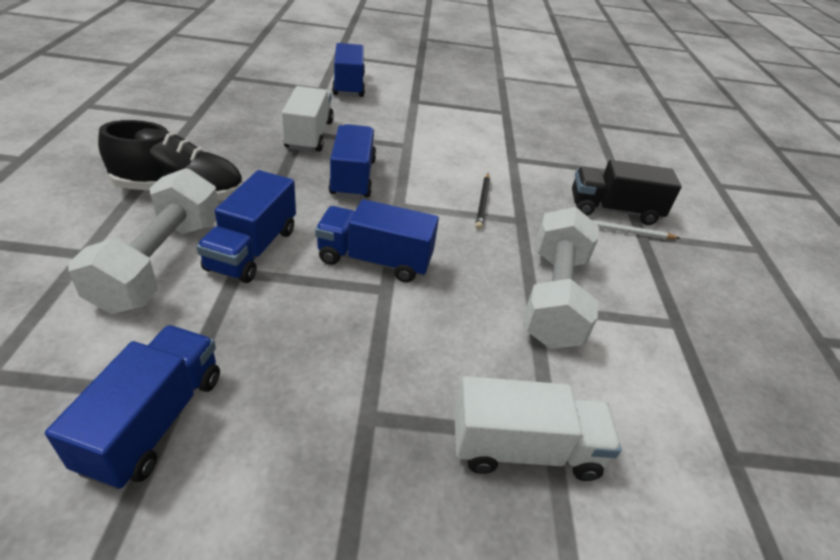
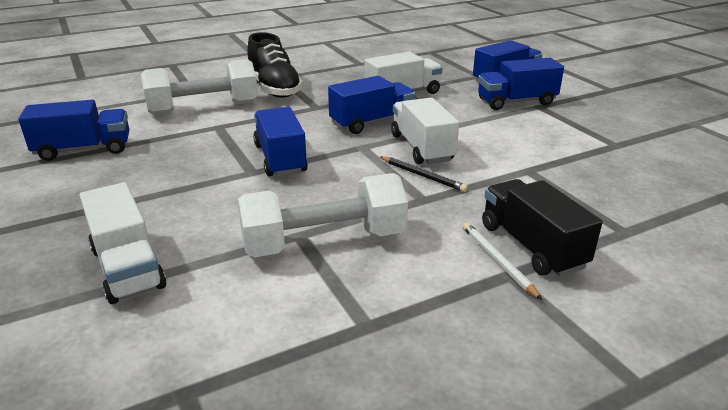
camera: 65 degrees right, 10 degrees down
blue truck [196,170,296,283] -> blue truck moved to [478,58,564,110]
black pencil [475,174,490,230] -> black pencil turned 120 degrees counterclockwise [380,156,468,192]
none -> white truck [391,98,459,164]

